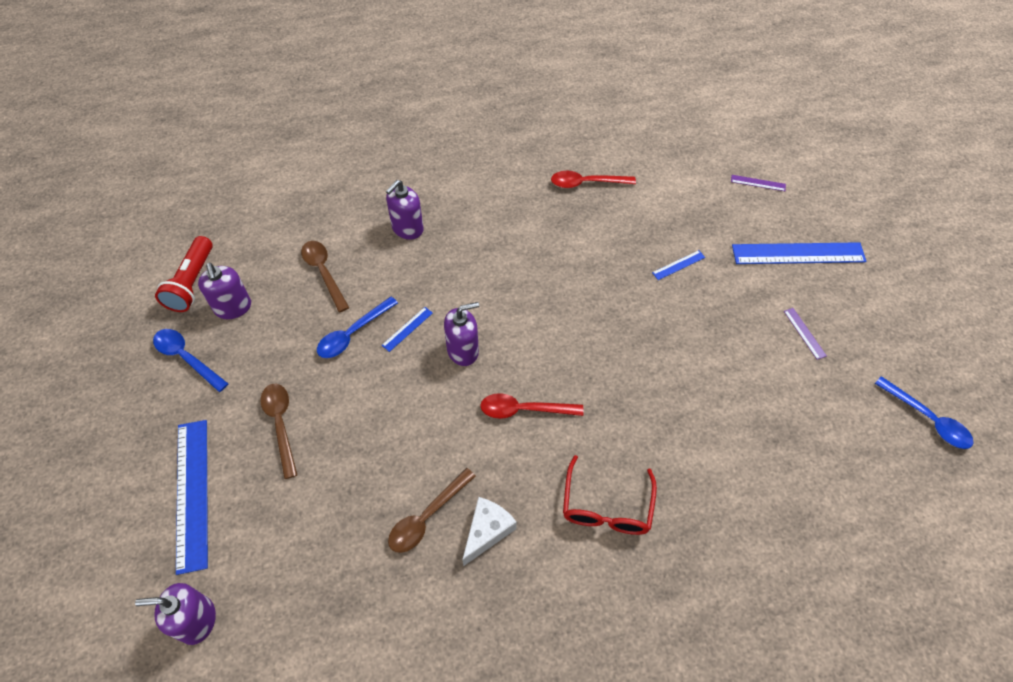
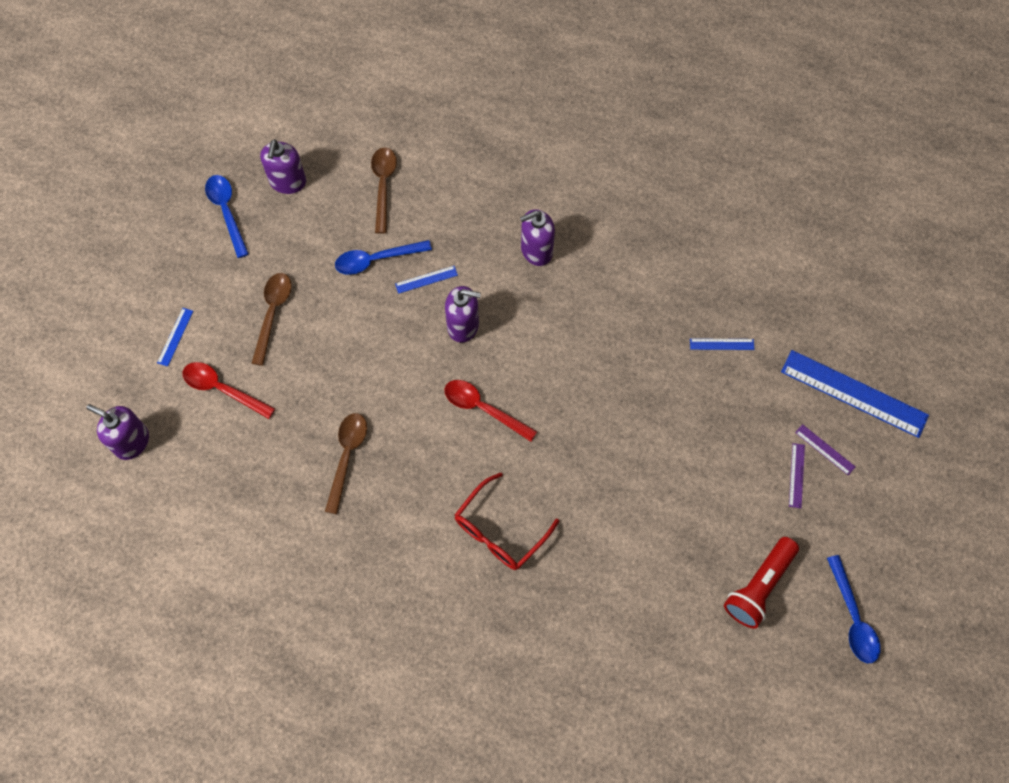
camera: 30 degrees right, 10 degrees up
red flashlight [155,236,213,312] -> red flashlight moved to [724,537,799,629]
blue ruler [176,420,208,575] -> blue ruler [157,308,193,367], size x0.44
purple soap dispenser [386,180,424,240] -> purple soap dispenser moved to [520,209,555,266]
brown spoon [388,468,476,553] -> brown spoon turned 120 degrees clockwise [325,413,367,514]
white cheese [462,497,517,566] -> none
red spoon [551,171,636,188] -> red spoon moved to [183,362,275,419]
purple ruler [731,175,786,191] -> purple ruler moved to [795,424,855,475]

